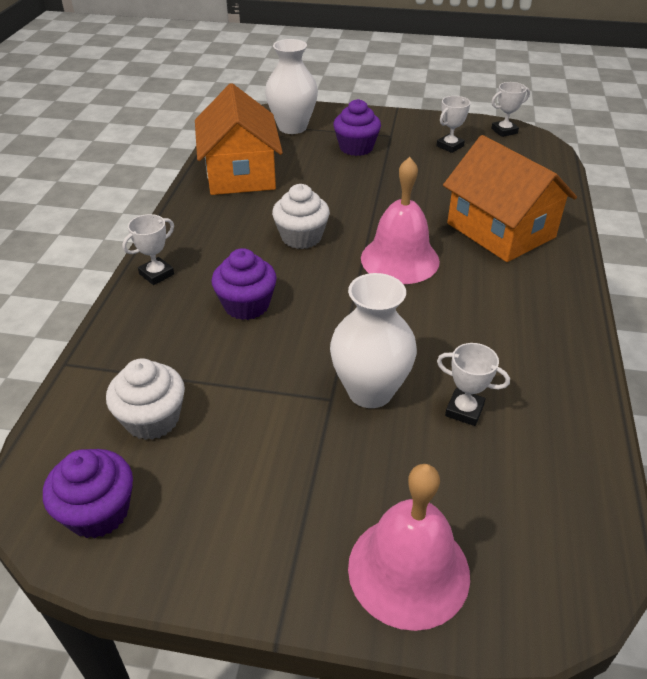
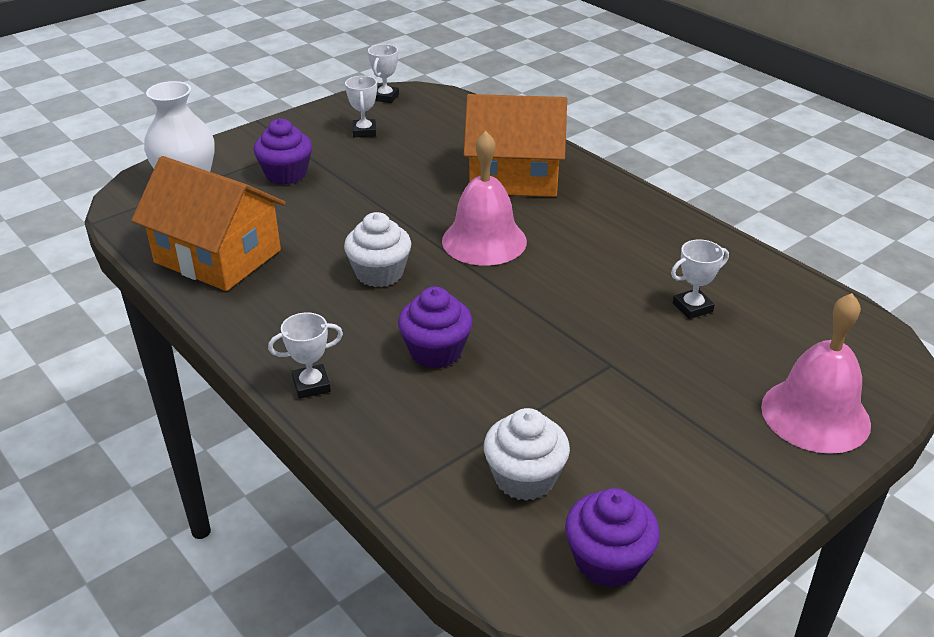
camera: 50 degrees left, 5 degrees down
white trophy [122,214,174,285] -> white trophy turned 75 degrees clockwise [268,313,343,399]
white vase [330,273,417,408] -> none

